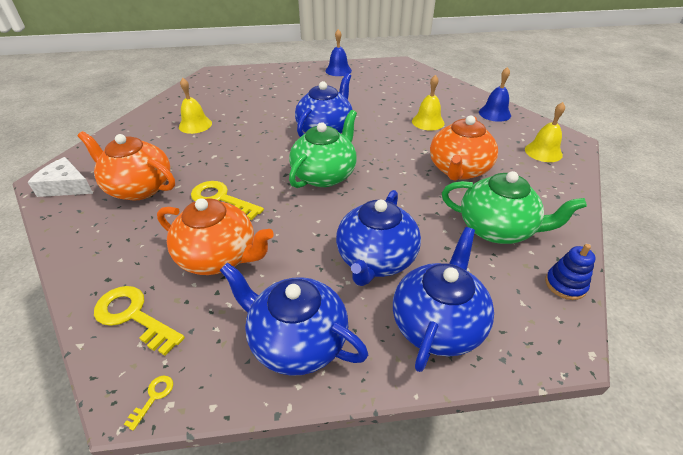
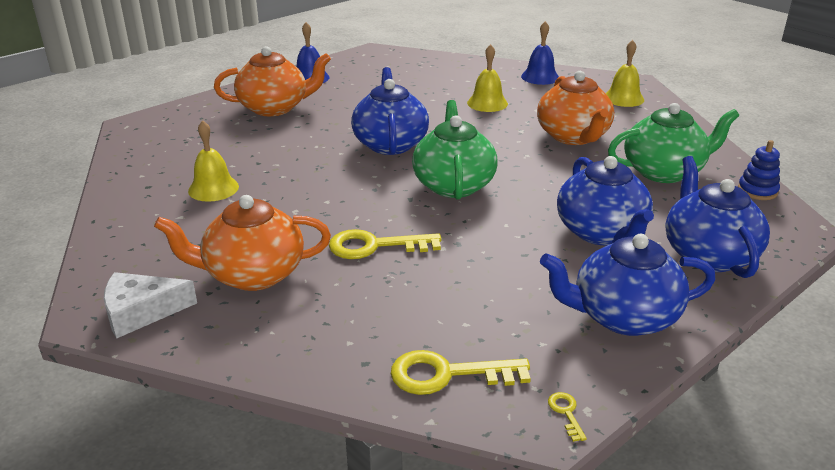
camera: 35 degrees left, 10 degrees down
orange teapot [157,198,274,275] -> orange teapot moved to [214,46,331,116]

